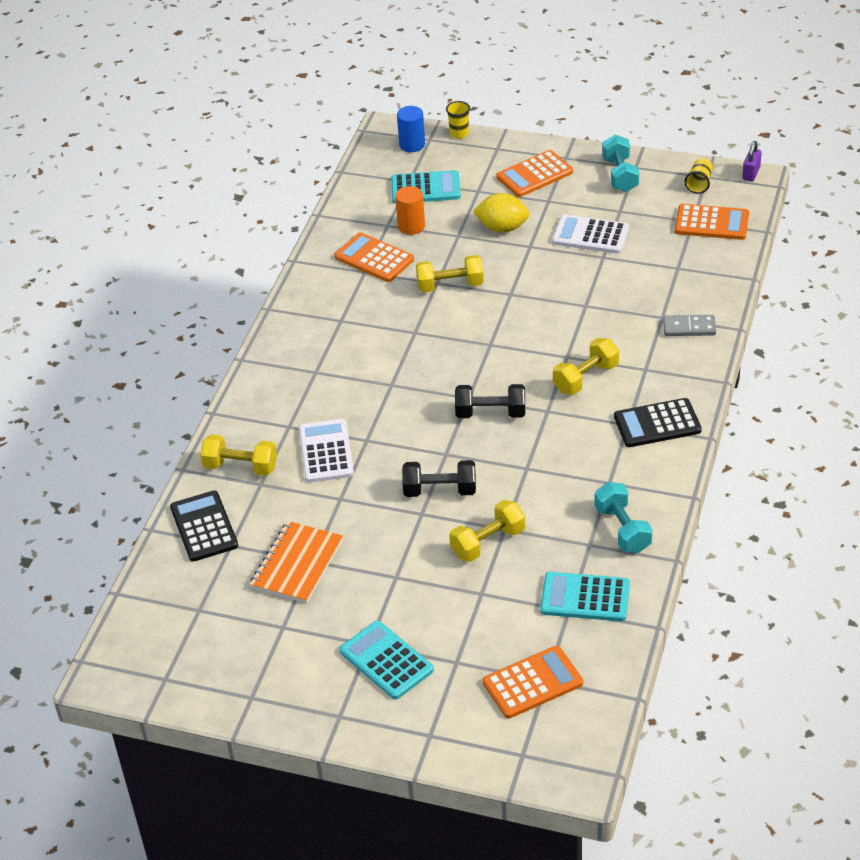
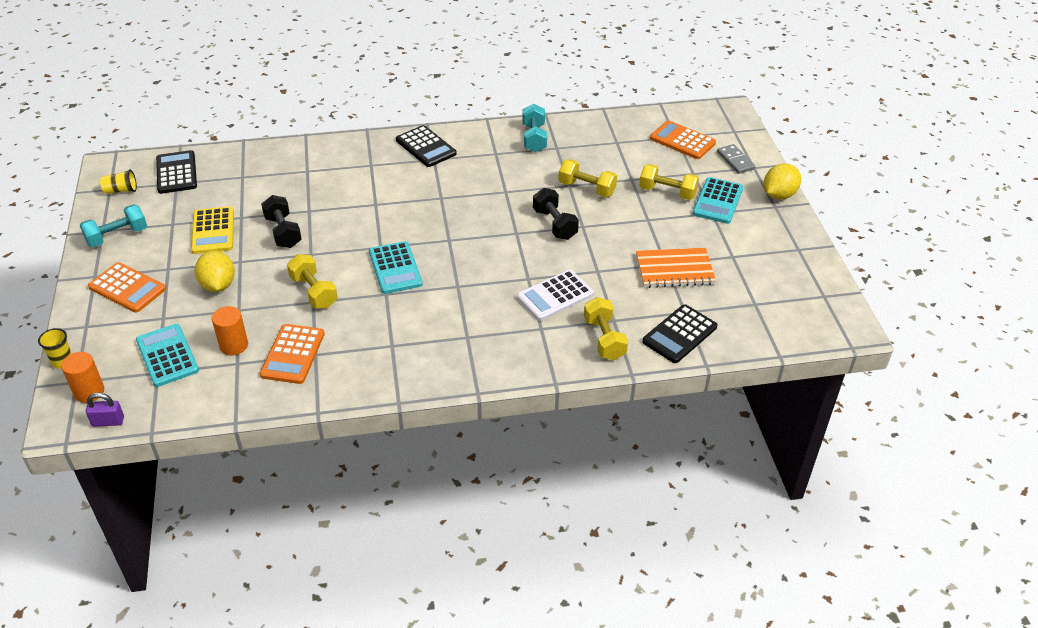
camera: 120 degrees left, 0 degrees up
blue cylinder [397,106,425,152] -> orange cylinder [61,352,104,403]
black dumbbell [455,384,525,418] -> black dumbbell moved to [261,195,302,248]
turquoise calculator [540,572,630,621] -> turquoise calculator moved to [369,241,423,294]
white calculator [552,214,629,254] -> yellow calculator [191,206,234,254]
yellow dumbbell [553,338,619,395] -> yellow dumbbell moved to [639,164,699,200]
turquoise dumbbell [595,482,652,553] -> turquoise dumbbell turned 45 degrees counterclockwise [522,104,547,152]
grey domino [663,315,716,336] -> grey domino moved to [717,144,756,174]
orange calculator [675,204,749,240] -> black calculator [156,150,197,194]
purple padlock [742,141,761,182] -> purple padlock moved to [86,393,124,427]
none -> yellow lemon [764,164,801,200]

